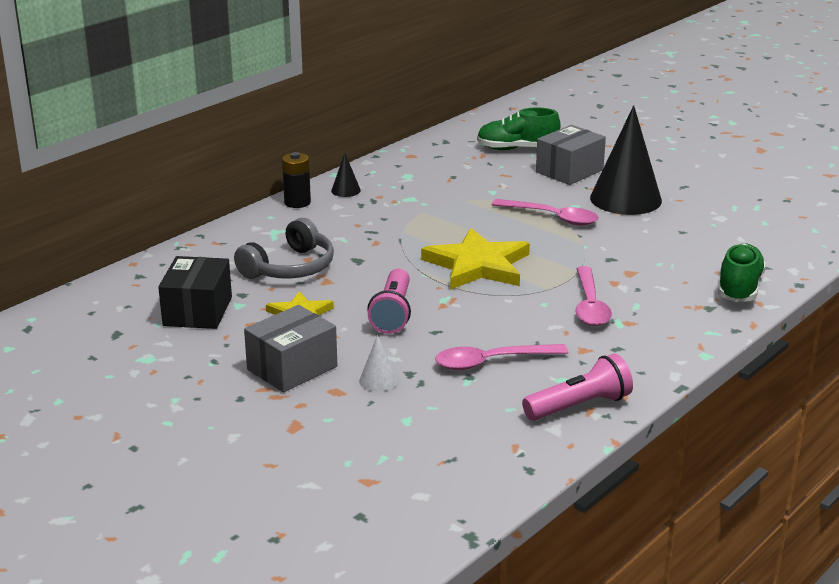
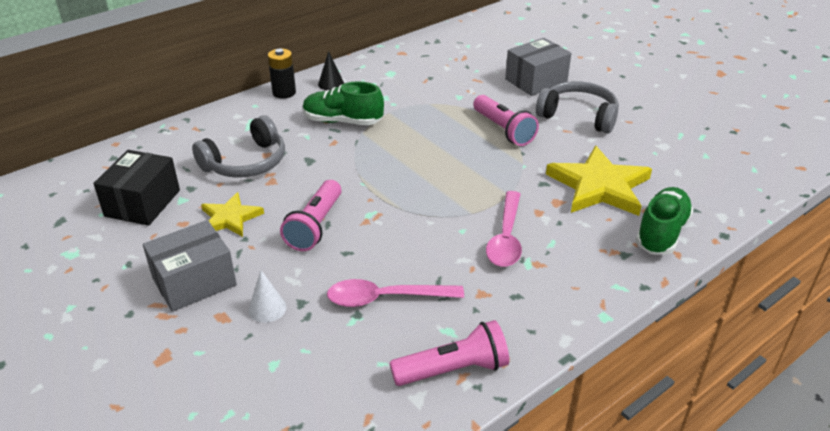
camera: 10 degrees right, 10 degrees up
yellow star [421,228,530,290] -> yellow star moved to [546,146,652,216]
green shoe [477,108,561,150] -> green shoe moved to [303,82,384,125]
pink spoon [492,199,599,226] -> pink flashlight [473,95,539,146]
black cone [590,105,662,215] -> grey headphones [536,81,619,134]

